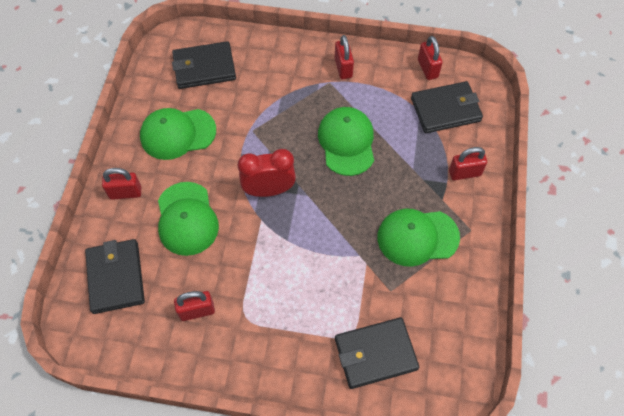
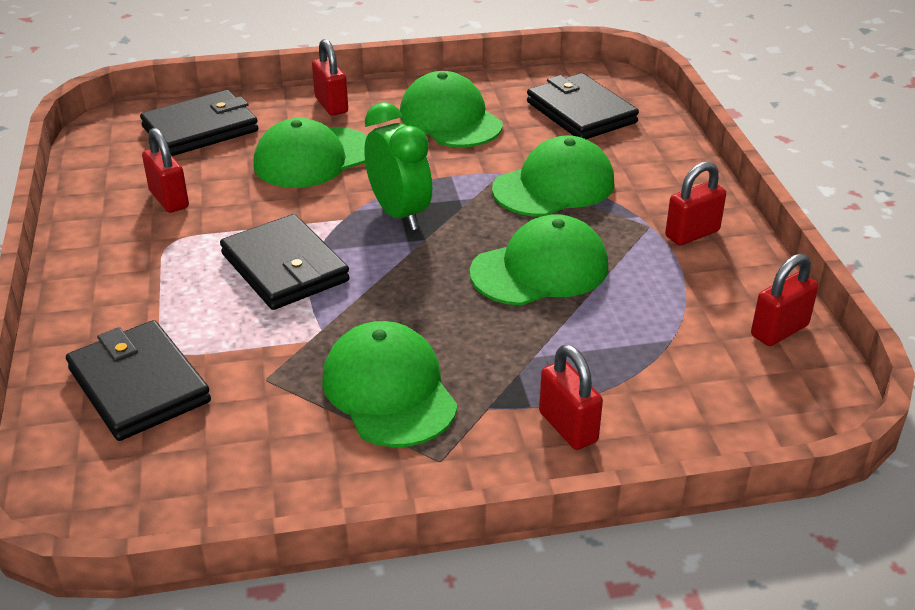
camera: 70 degrees right, 25 degrees down
red clock [238,149,296,197] -> green clock [364,102,432,230]
black wallet [411,81,483,133] -> black wallet moved to [220,214,350,310]
none -> green cap [492,135,615,217]

